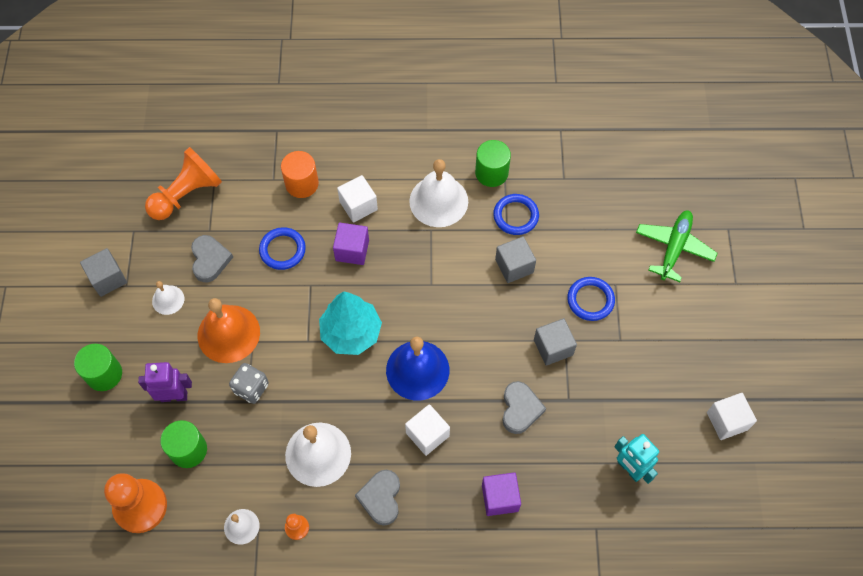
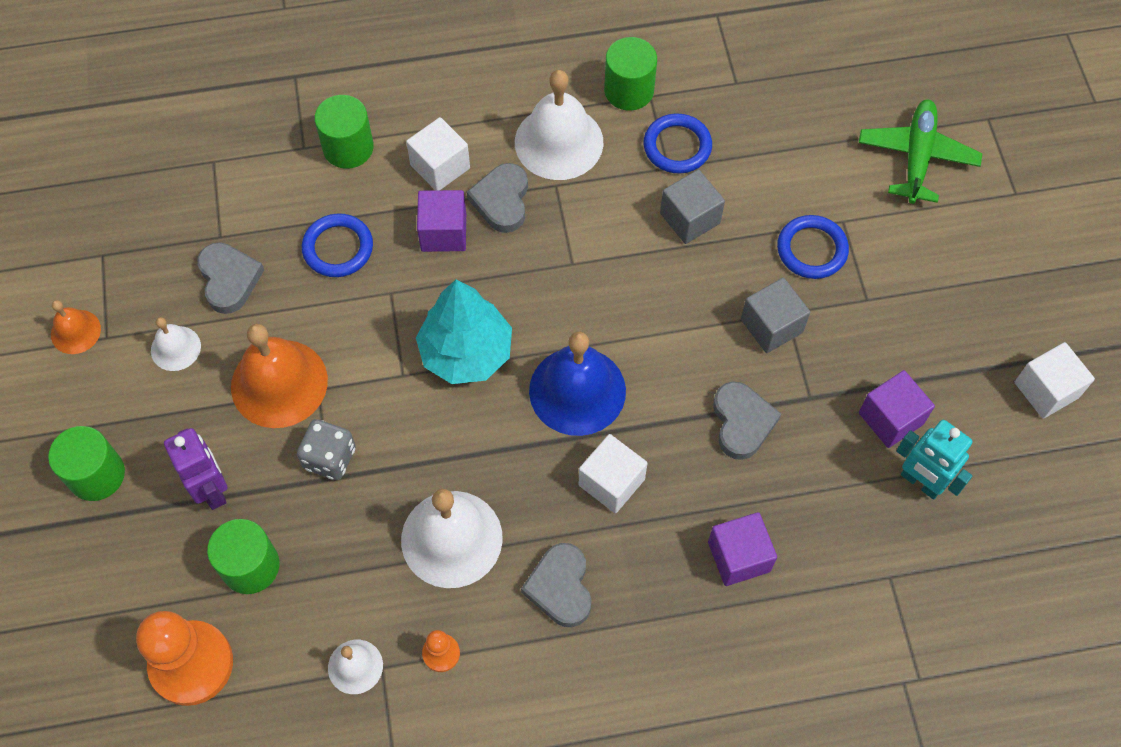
camera: 10 degrees left, 0 degrees up
grey cube [80,248,127,297] -> orange bell [51,300,101,354]
purple robot [138,362,192,402] -> purple robot turned 75 degrees clockwise [164,428,228,510]
orange pawn [145,147,222,220] -> none
orange cylinder [281,151,319,198] -> green cylinder [314,95,374,169]
none -> grey heart [467,163,528,233]
none -> purple cube [859,370,935,448]

